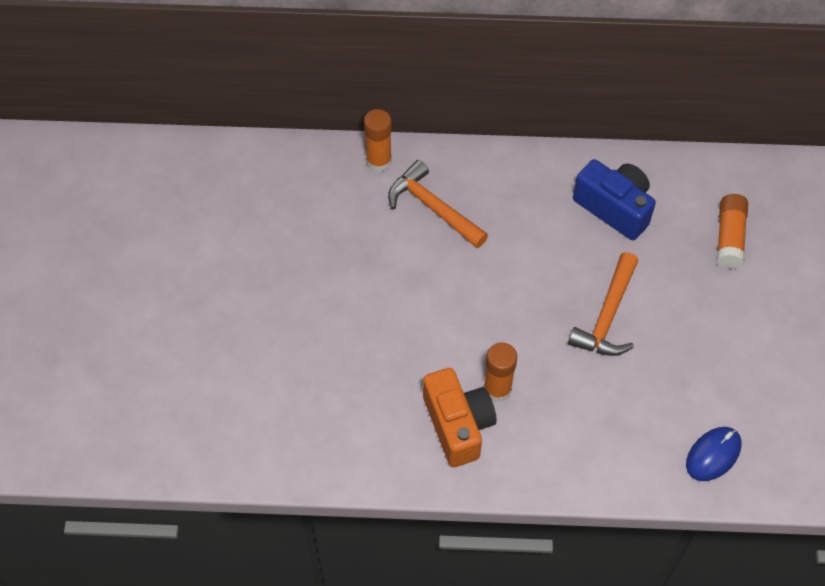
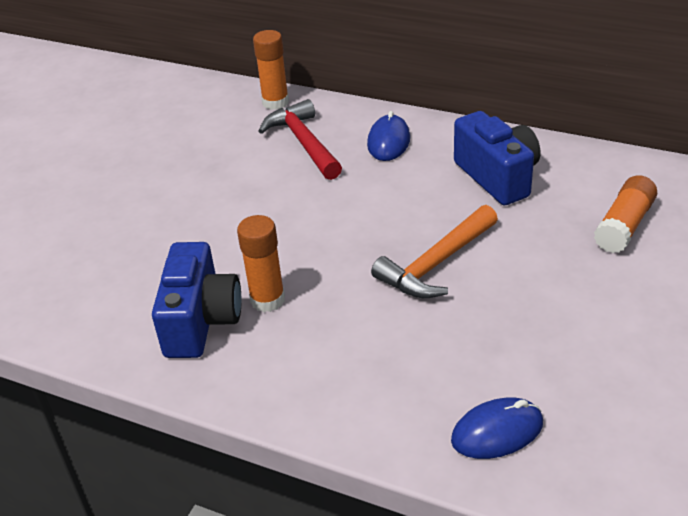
camera: 25 degrees right, 20 degrees down
orange hammer [388,160,488,248] -> red hammer [258,99,342,180]
orange camera [423,368,496,467] -> blue camera [152,242,242,358]
none -> blue mouse [367,111,410,161]

